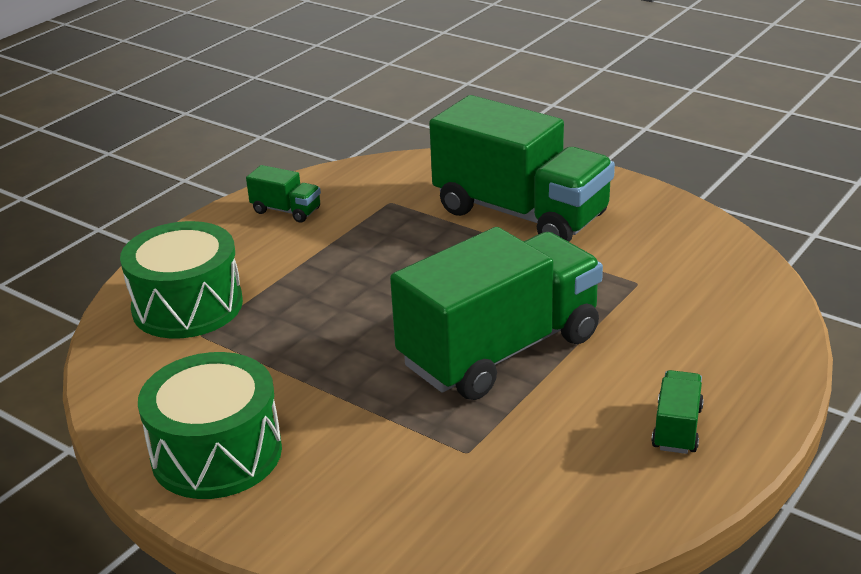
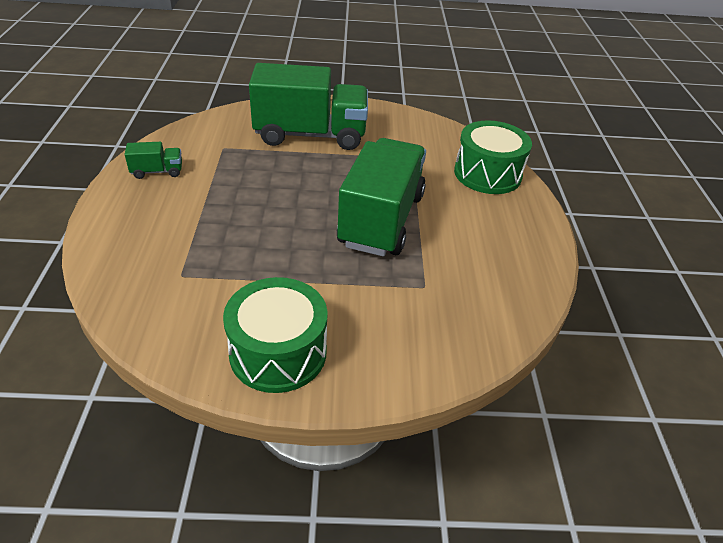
camera: 40 degrees left, 10 degrees up
green drum [120,221,243,339] -> green drum moved to [454,120,532,194]
green truck [651,370,704,454] -> none

